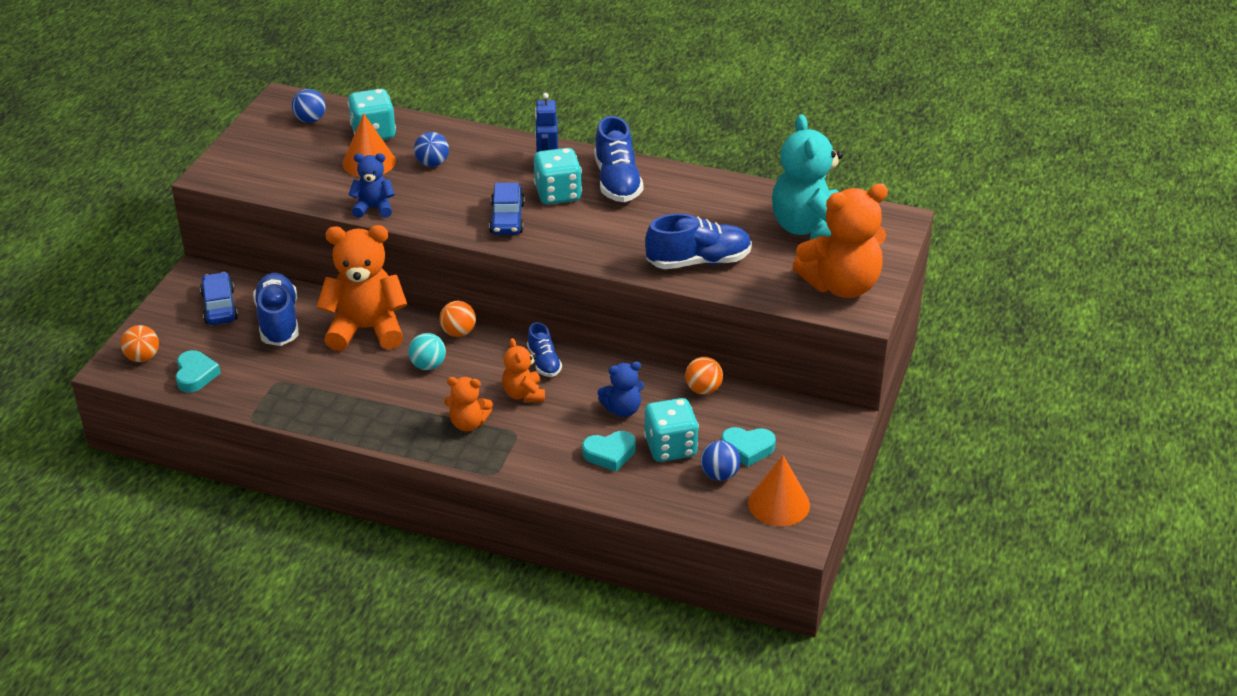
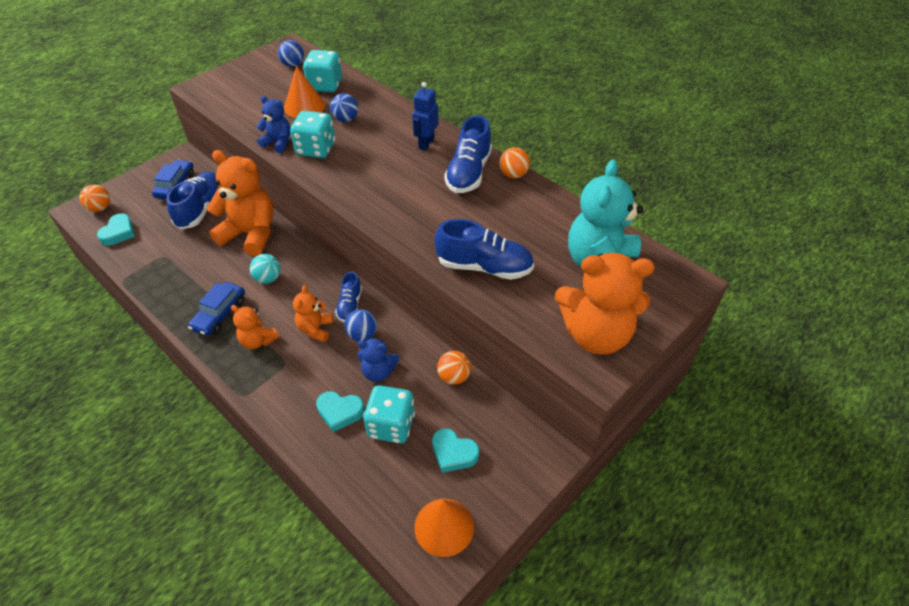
camera: 25 degrees right, 10 degrees up
orange ball [439,301,476,337] -> orange ball moved to [499,147,530,178]
blue car [489,183,525,235] -> blue car moved to [188,282,245,336]
turquoise dice [534,148,582,204] -> turquoise dice moved to [290,111,335,158]
blue ball [701,440,741,481] -> blue ball moved to [345,309,377,341]

